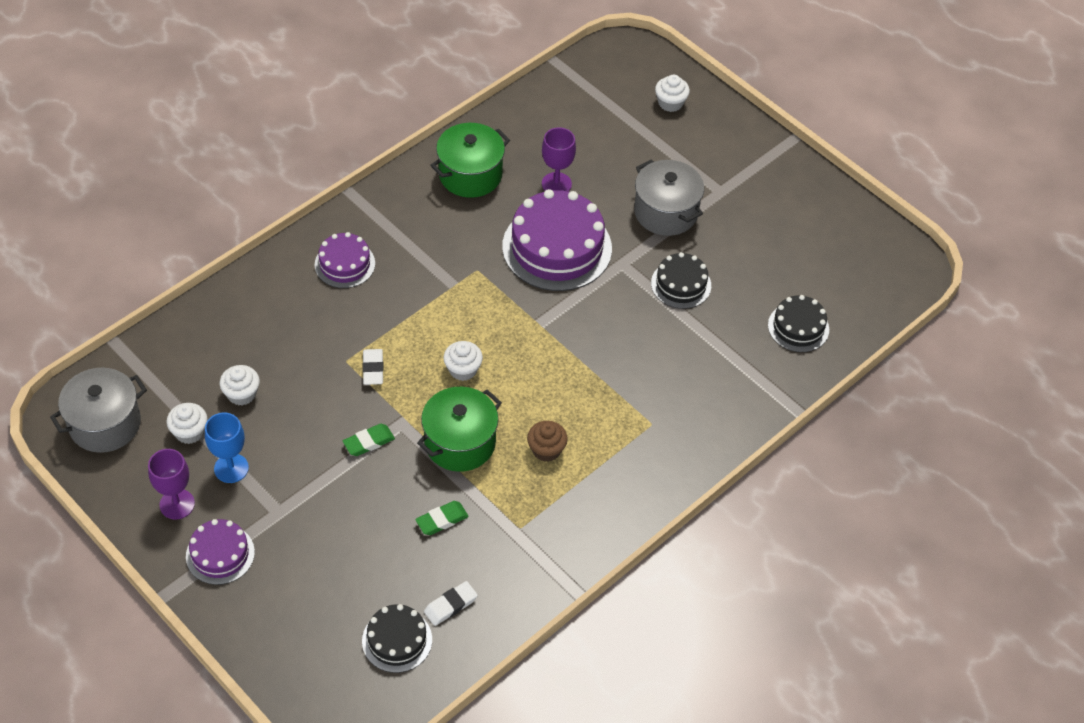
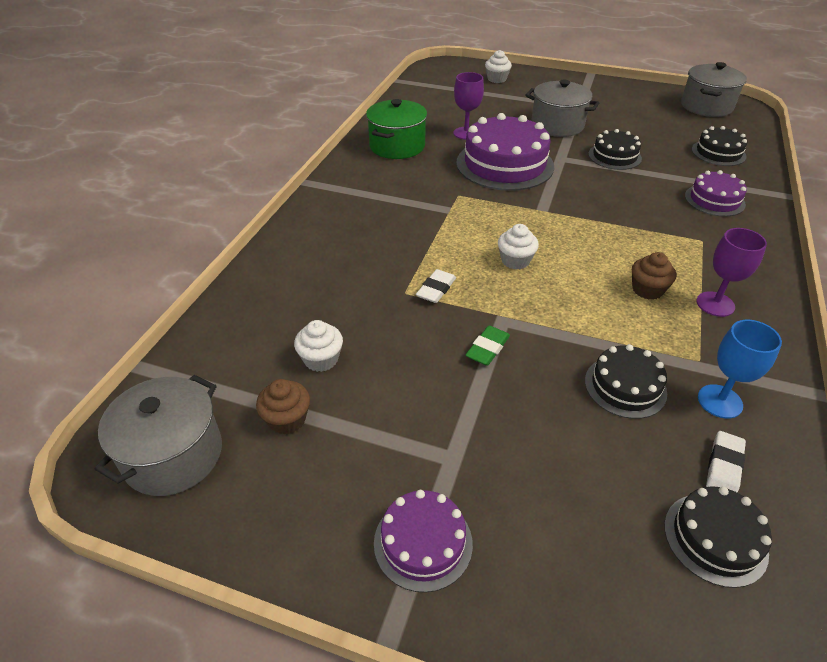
camera: 25 degrees left, 10 degrees down
purple goblet [148,449,195,519] -> purple goblet moved to [696,228,767,317]
white cupcake [167,403,208,444] -> brown cupcake [256,379,310,435]
blue goblet [205,412,249,483] -> blue goblet moved to [698,320,782,419]
purple cake [315,232,375,288] -> purple cake moved to [685,170,747,217]
white eraser [362,349,384,385] -> white eraser turned 60 degrees clockwise [416,269,456,303]
green eraser [415,501,469,535] -> black cake [585,344,667,419]
green pot [417,387,502,472] -> none
none -> grey pot [681,62,747,117]

